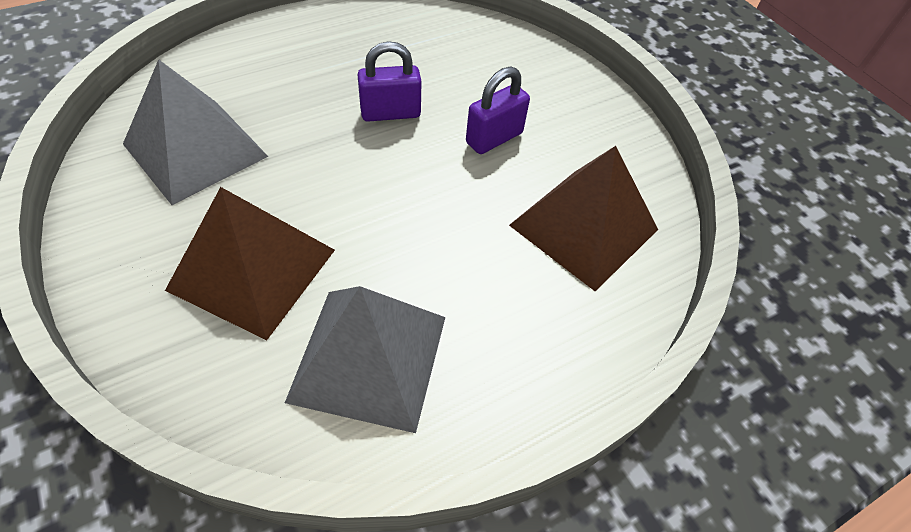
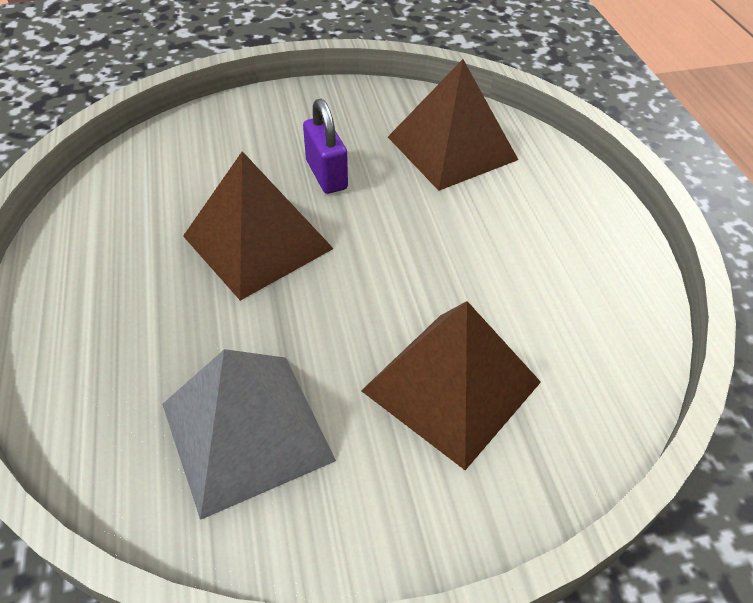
camera: 70 degrees left, 5 degrees down
grey pyramid [285,286,445,433] -> none
purple padlock [358,41,422,122] -> brown pyramid [183,151,334,301]

